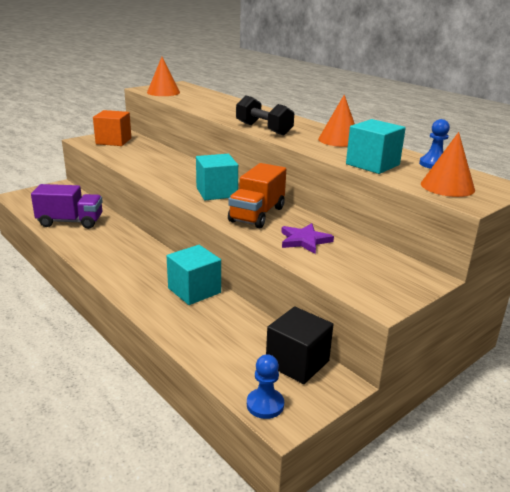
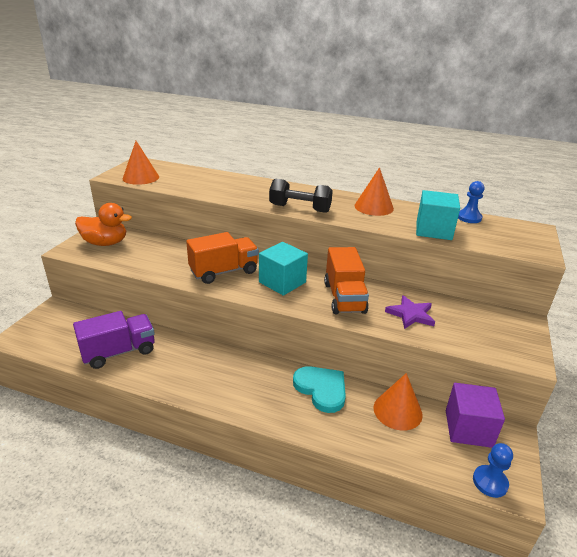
camera: 30 degrees left, 5 degrees up
orange cube [93,110,131,146] -> orange duck [75,203,132,246]
turquoise cube [167,245,221,305] -> turquoise heart [293,366,346,413]
black cube [266,306,333,384] -> purple cube [446,383,505,448]
orange cone [421,132,475,197] -> orange cone moved to [374,373,423,431]
none -> orange truck [186,232,259,284]

